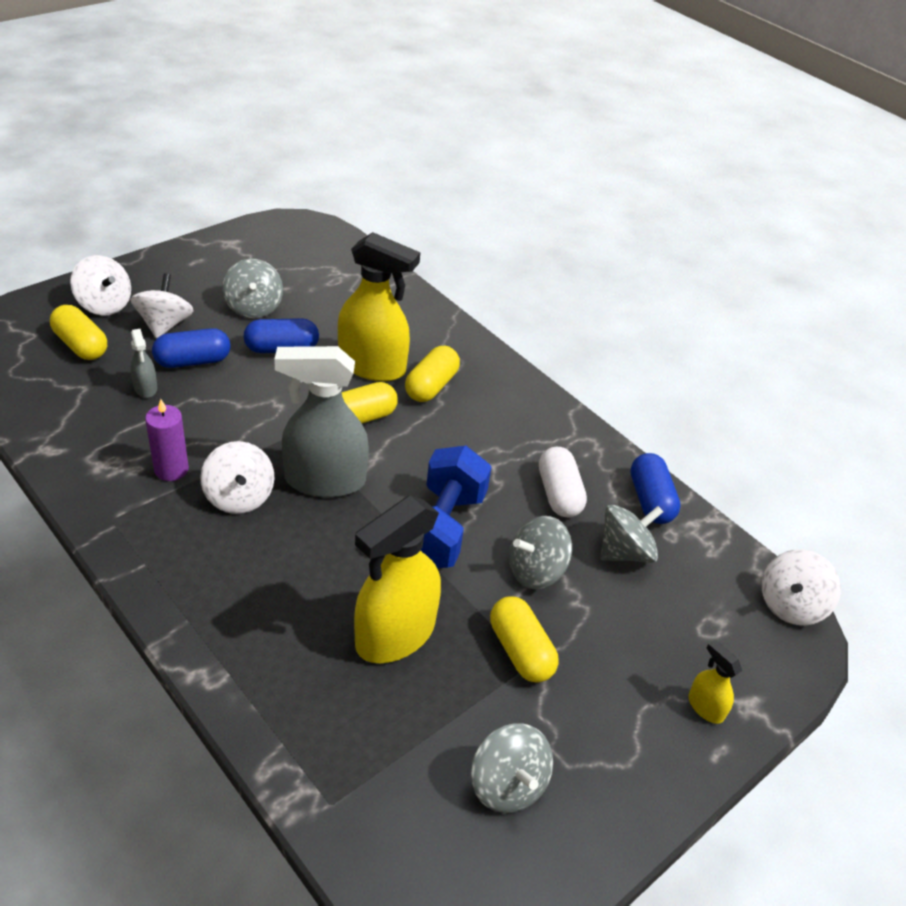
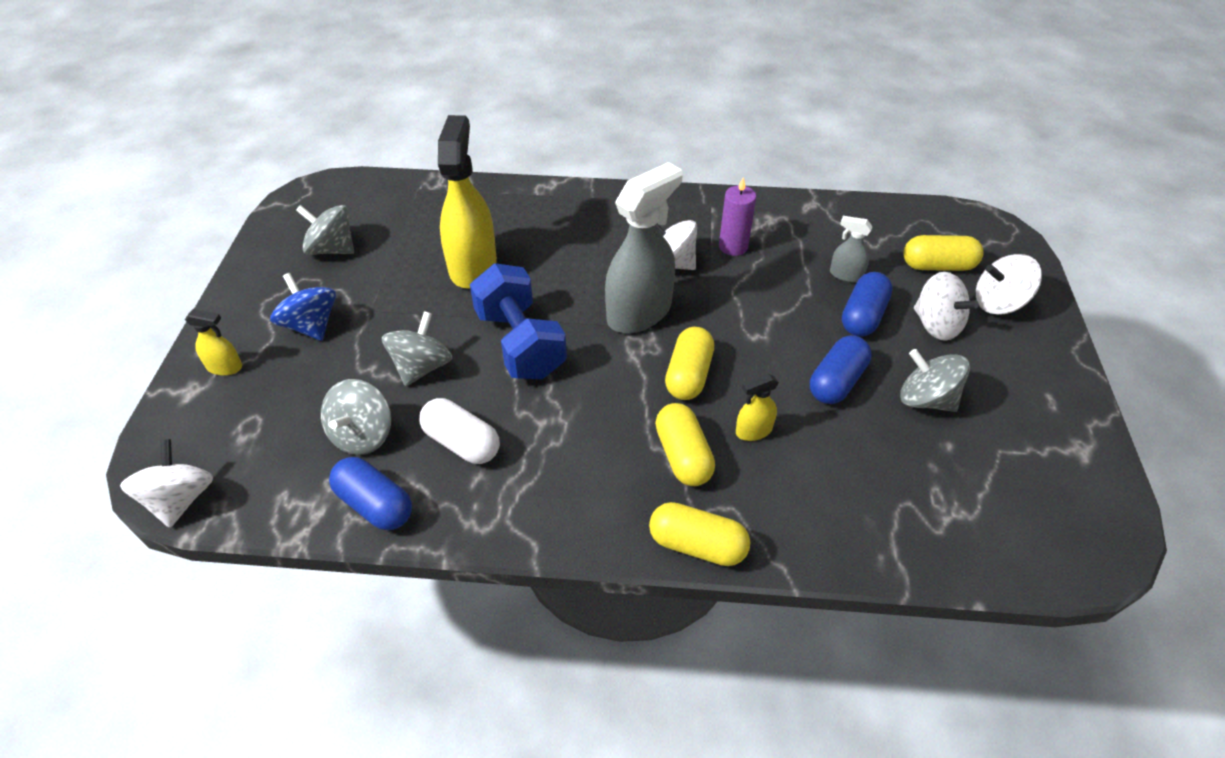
camera: 140 degrees right, 5 degrees up
yellow spray bottle [338,232,420,382] -> yellow spray bottle [736,373,779,441], size x0.46
yellow capsule [490,596,559,683] -> yellow capsule moved to [649,502,750,566]
none -> blue spinning top [270,273,336,341]

